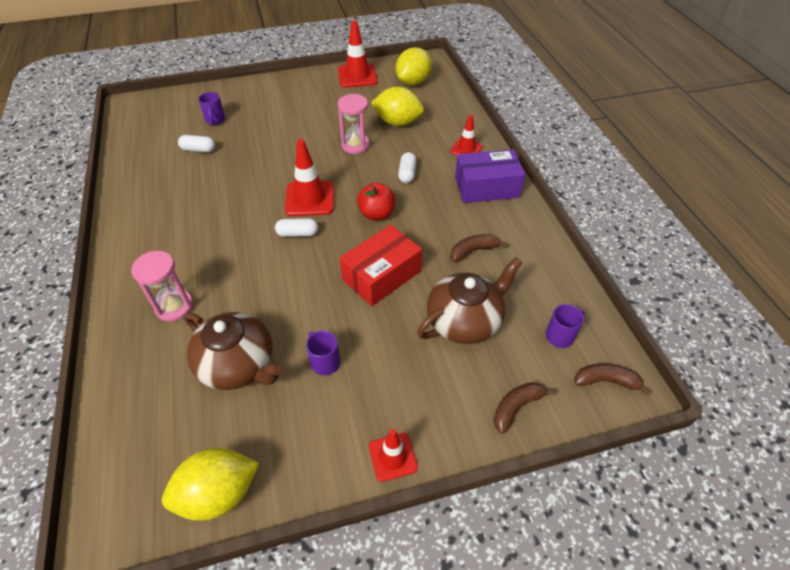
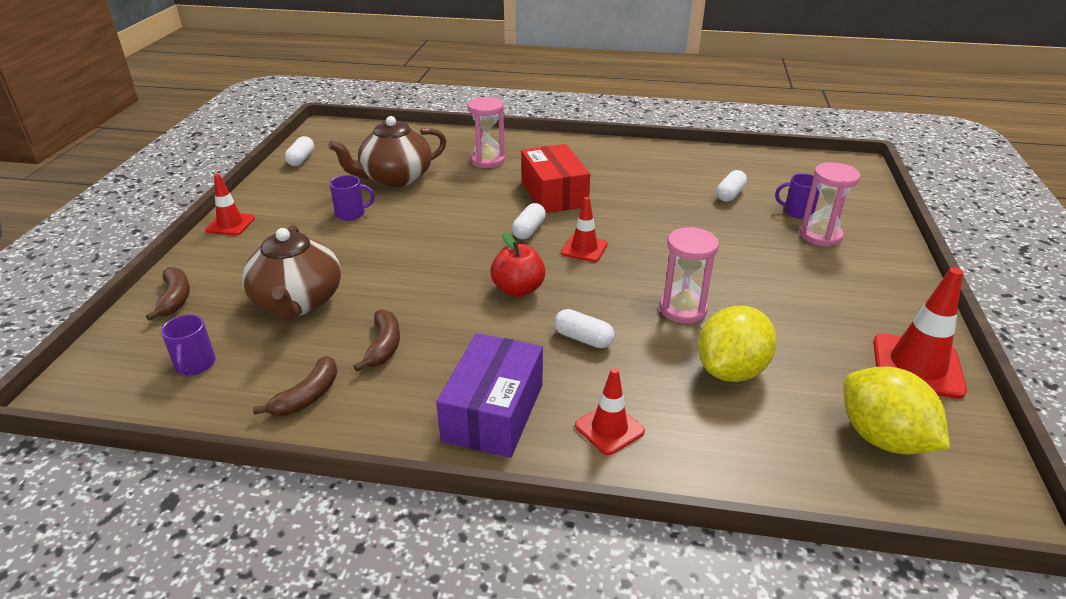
camera: 115 degrees right, 15 degrees down
yellow lemon [162,448,259,521] -> white capsule [285,136,314,166]
red traffic cone [285,139,334,216] -> red traffic cone [561,197,608,262], size x0.62
red box [340,225,422,306] -> red box moved to [521,144,590,213]
brown banana [575,364,651,396] -> brown banana moved to [253,356,338,416]
none -> pink hourglass [799,162,861,247]

